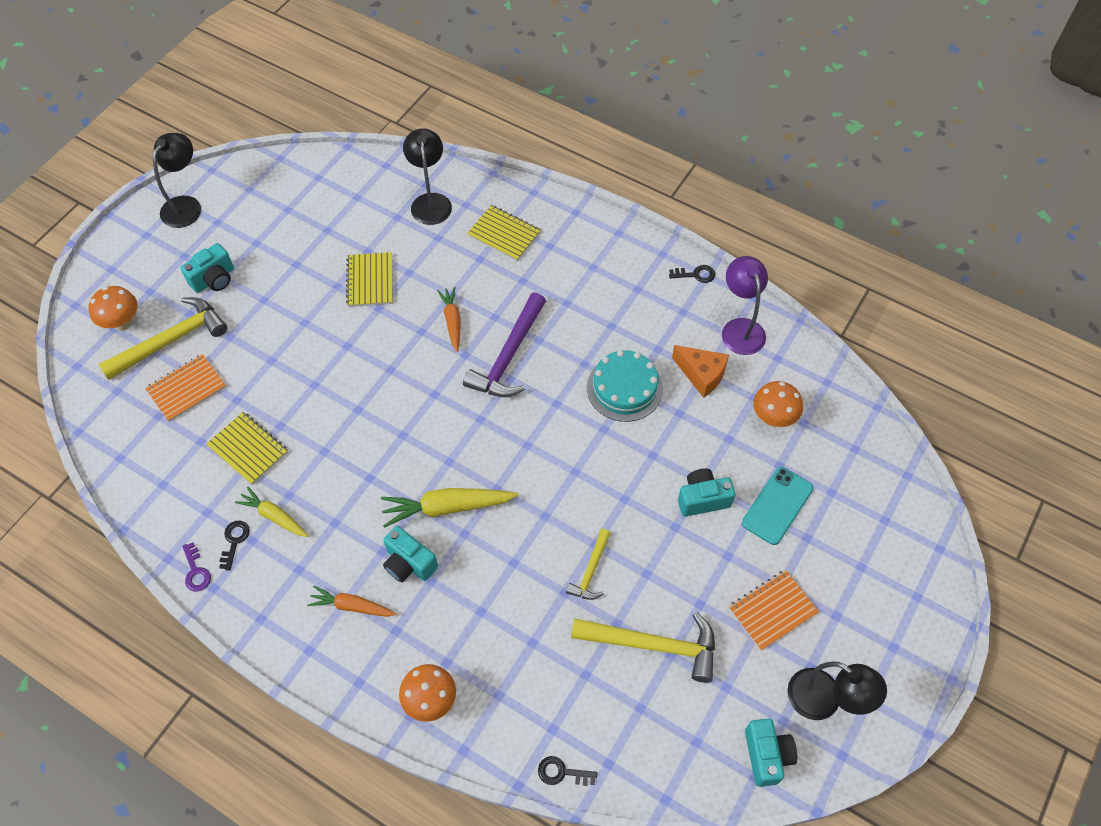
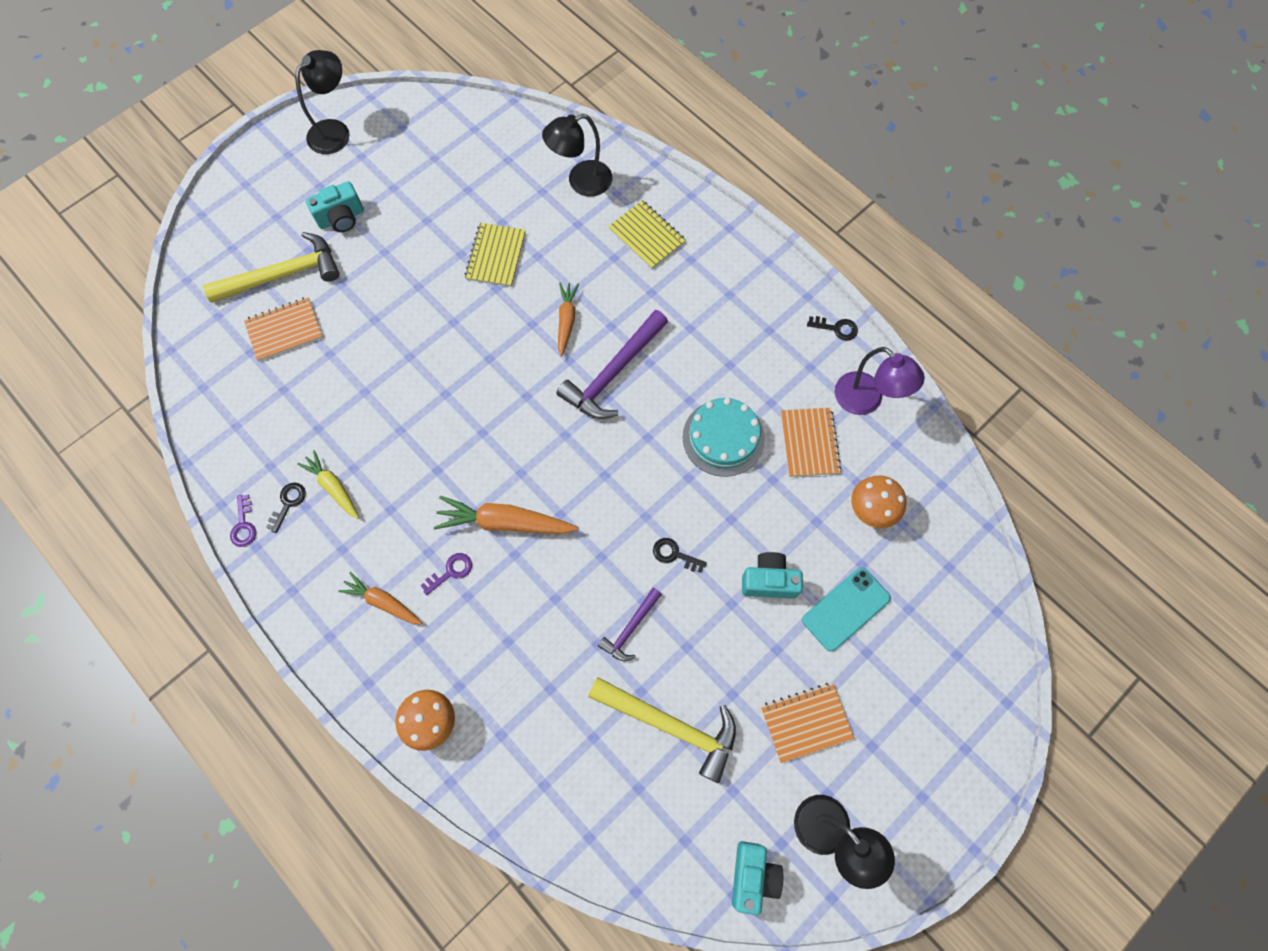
camera: 15 degrees right, 10 degrees up
orange mushroom [89,286,137,331] -> none
yellow notebook [206,412,288,485] -> none
yellow carrot [381,488,519,528] -> orange carrot [434,496,579,534]
turquoise camera [383,526,438,582] -> purple key [420,553,472,595]
black lamp [403,128,452,225] -> black lamp turned 120 degrees counterclockwise [542,114,612,196]
black key [538,756,597,786] -> black key moved to [653,538,707,573]
yellow hammer [566,529,611,600] -> purple hammer [598,588,662,661]
orange cheese [672,345,729,398] -> orange notebook [781,408,841,477]
purple lamp [722,256,768,355] -> purple lamp turned 135 degrees clockwise [835,347,925,415]

